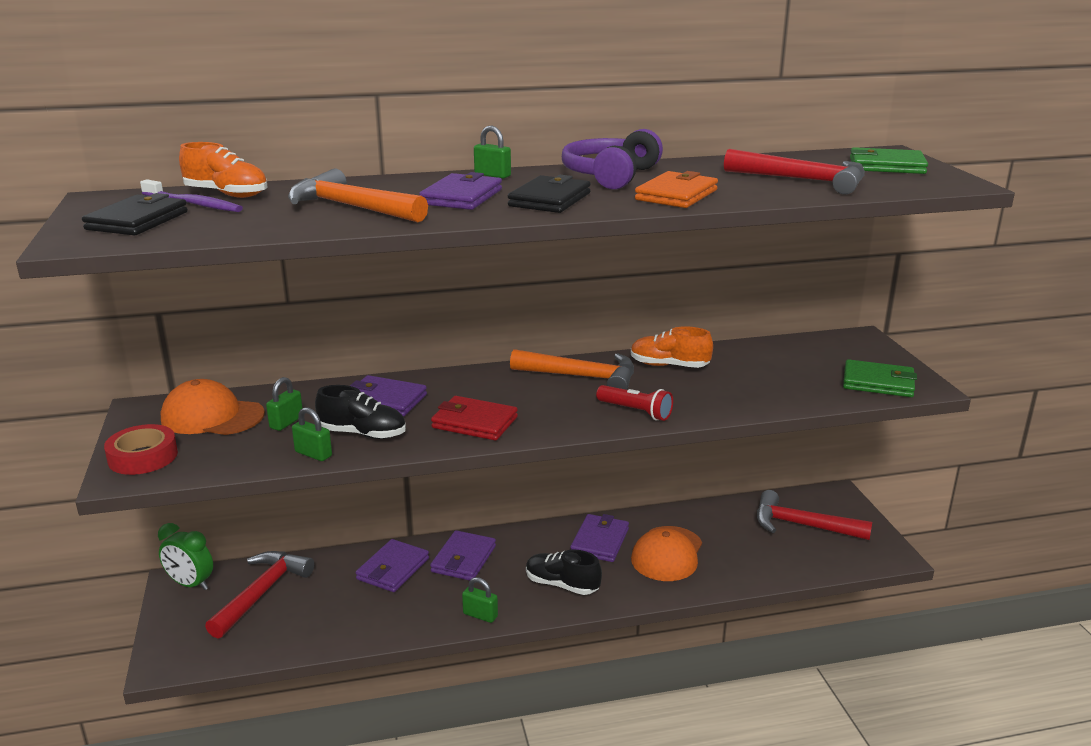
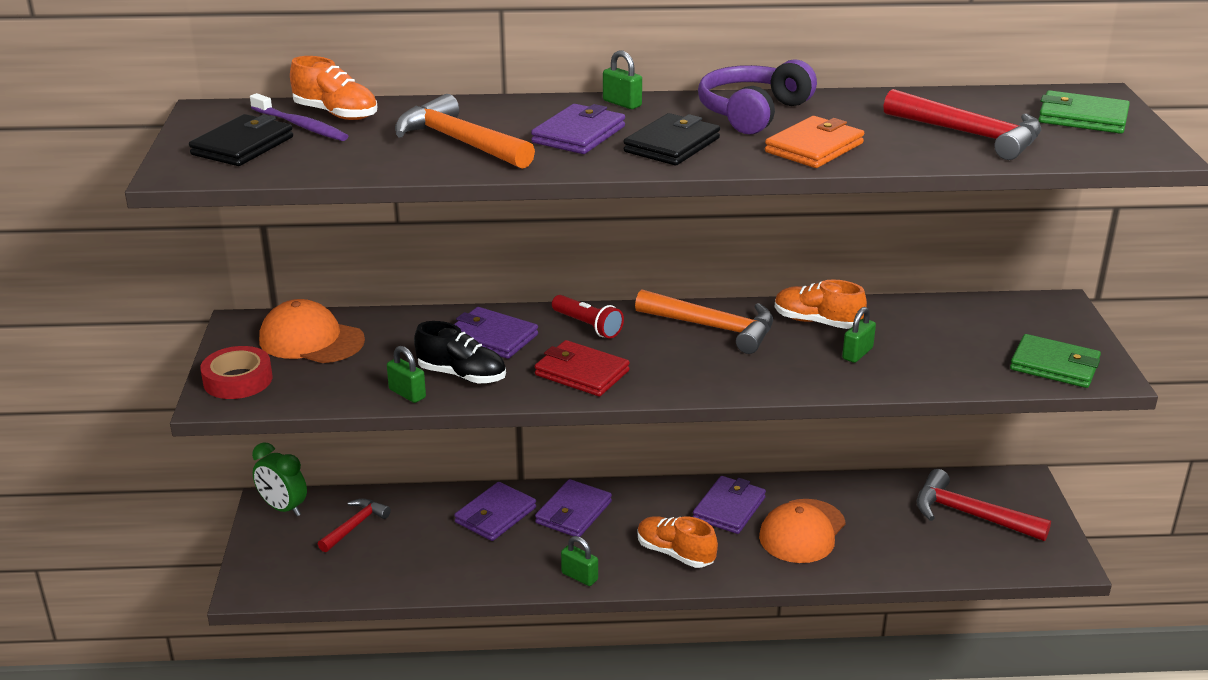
camera: 10 degrees right, 5 degrees up
red hammer [205,551,314,639] -> red hammer [318,499,391,552], size x0.61
green padlock [266,377,302,431] -> green padlock moved to [842,307,876,363]
black shoe [526,549,602,595] -> orange shoe [638,516,718,568]
red flashlight [596,385,673,421] -> red flashlight moved to [552,295,624,339]

